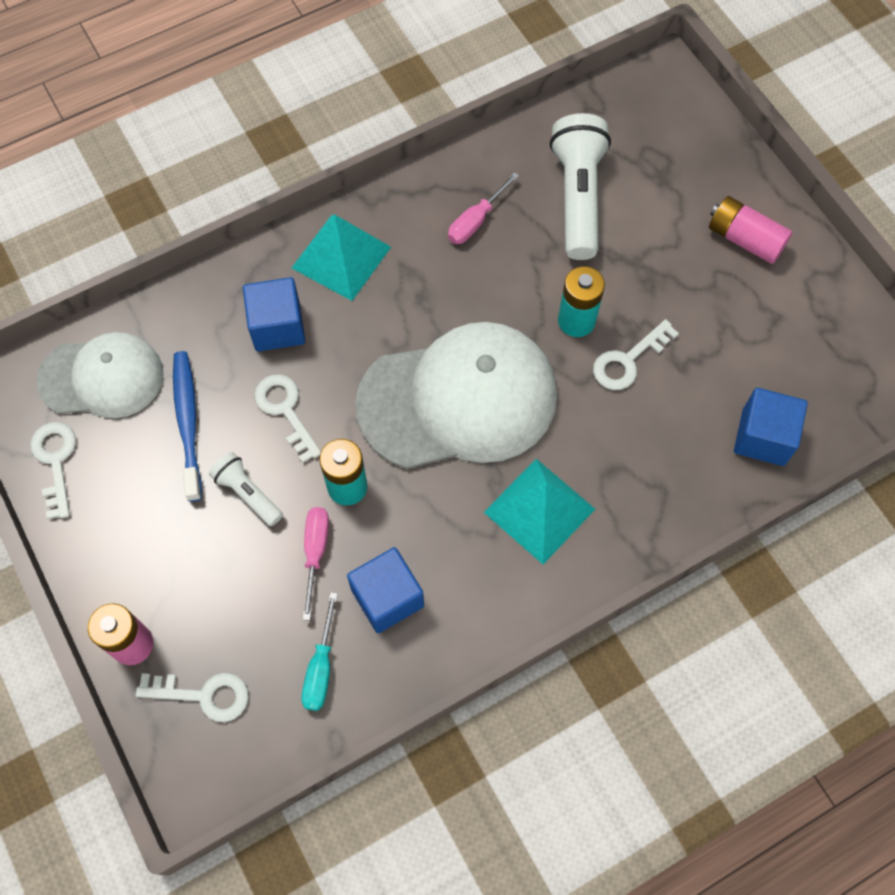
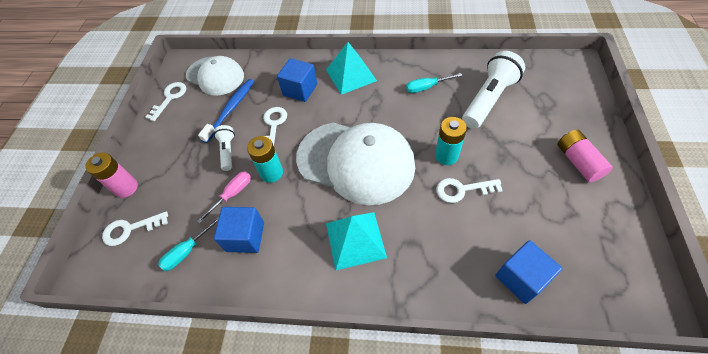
camera: 40 degrees right, 10 degrees down
white key [136,673,249,722] -> white key turned 120 degrees clockwise [102,211,168,246]
pink screwdriver [448,172,519,244] -> turquoise screwdriver [406,73,463,93]

